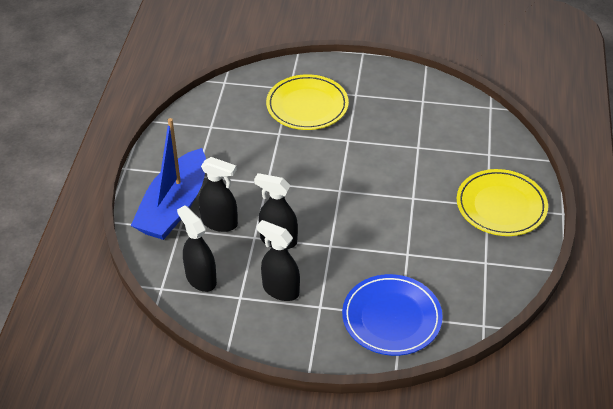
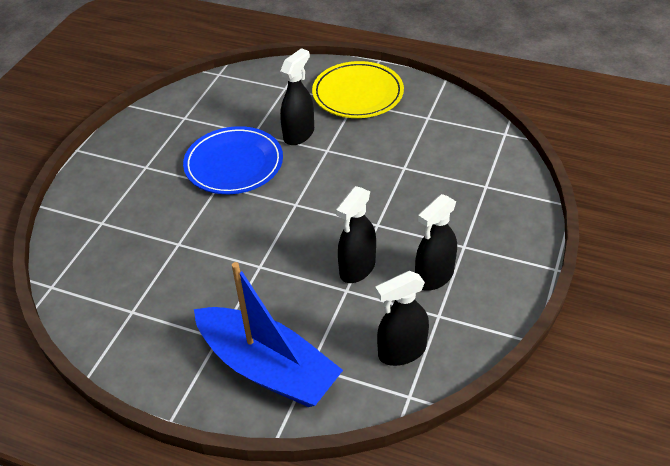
camera: 75 degrees left, 0 degrees up
black spray bottle [199,157,238,232] -> black spray bottle moved to [280,48,314,145]
yellow plate [266,74,349,130] -> none
blue plate [342,274,443,356] -> blue plate moved to [183,126,283,194]

